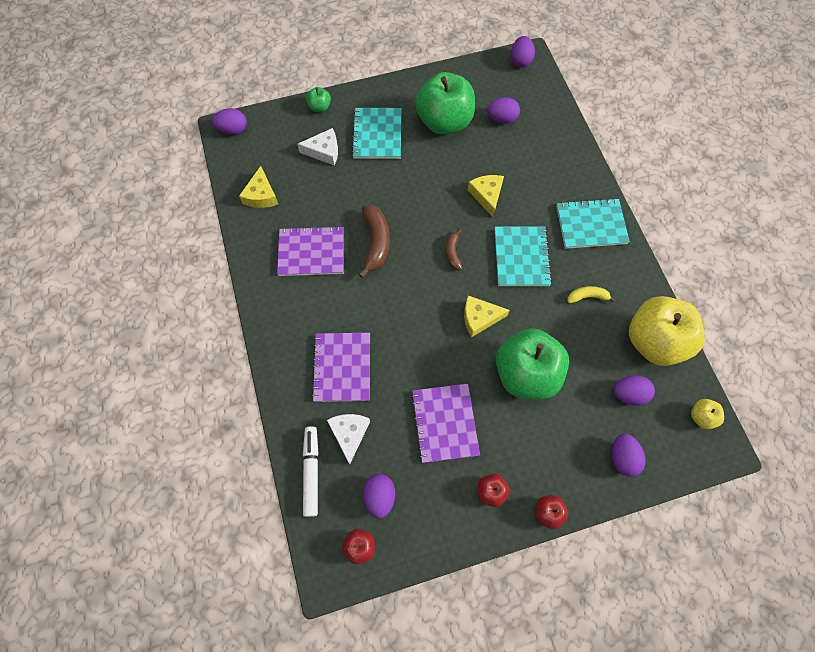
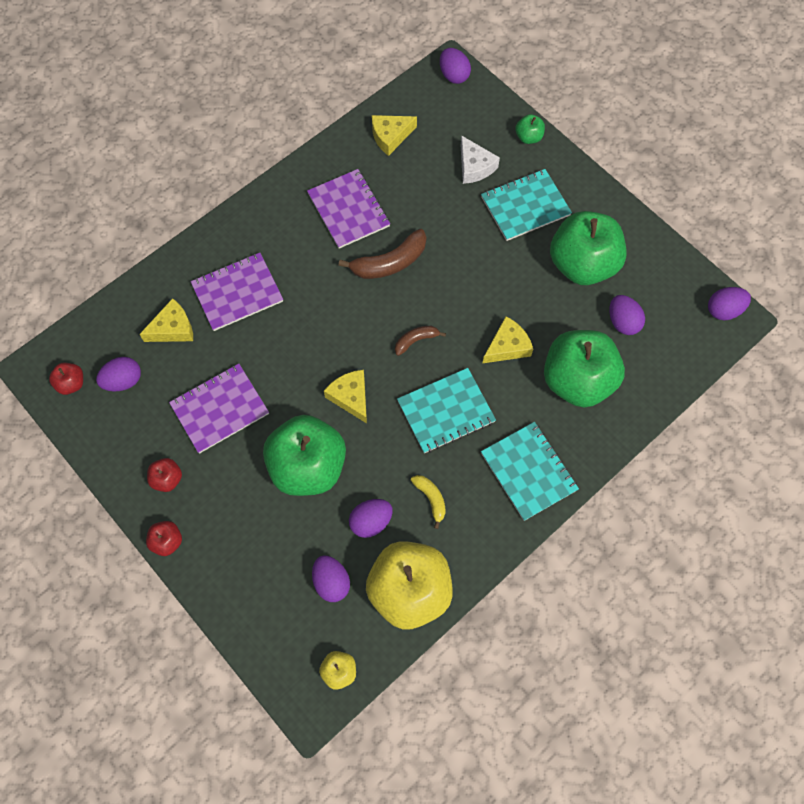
camera: 65 degrees right, 0 degrees up
white marker [303,426,319,517] -> none
white cheese [327,414,370,464] -> yellow cheese [139,298,193,342]
purple egg [612,434,646,477] -> purple egg moved to [349,499,393,538]
none -> green apple [544,330,625,408]

